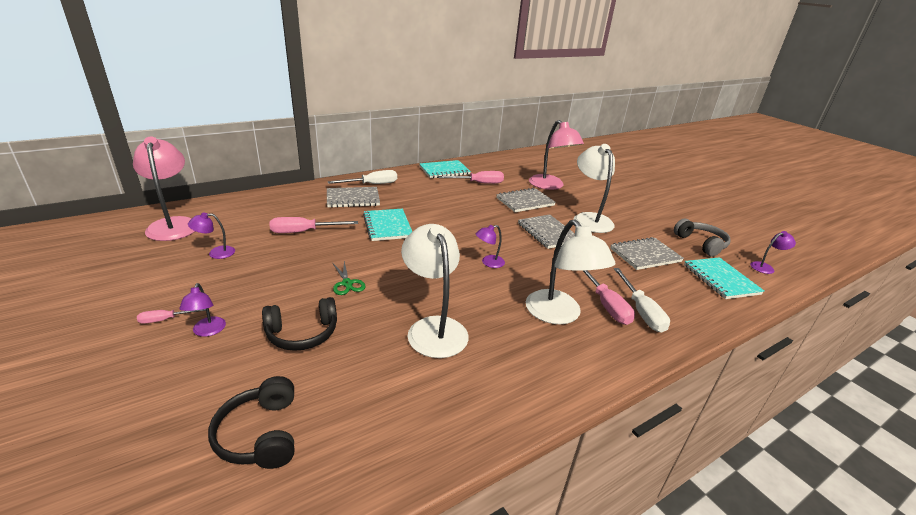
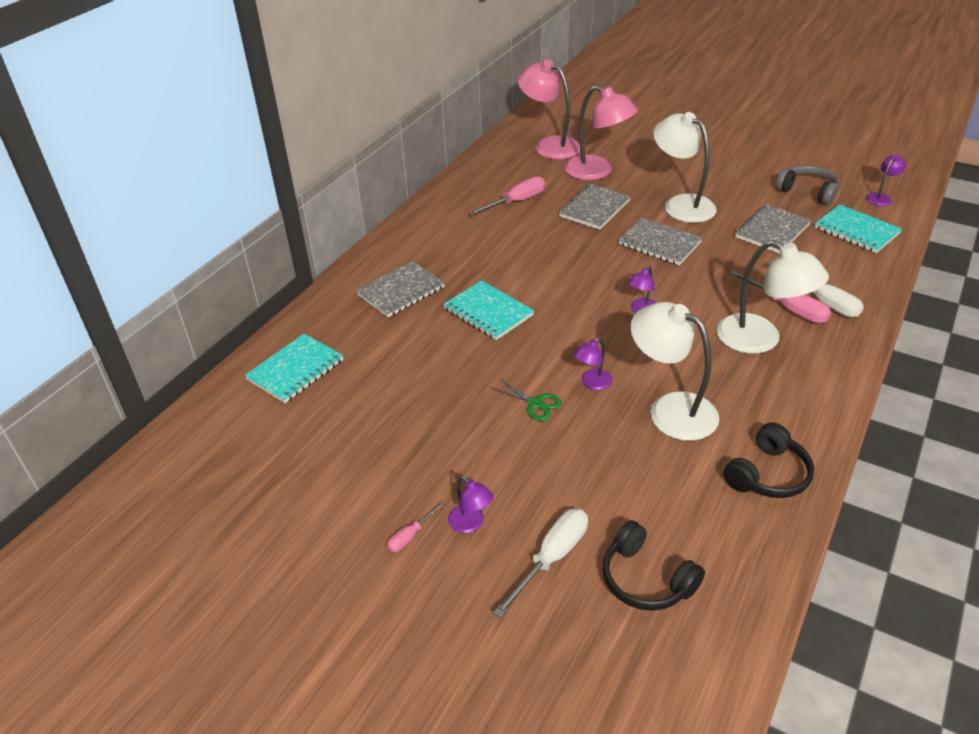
camera: 25 degrees left, 10 degrees up
pink lamp [133,137,195,241] -> pink lamp moved to [518,60,580,159]
purple lamp [188,212,235,259] -> purple lamp moved to [574,337,613,390]
black headphones [262,297,337,351] -> black headphones moved to [723,422,814,498]
pink screwdriver [270,217,358,233] -> none
white screwdriver [327,170,397,184] -> white screwdriver moved to [493,509,588,618]
turquoise notebook [419,160,471,178] -> turquoise notebook moved to [244,334,344,403]

